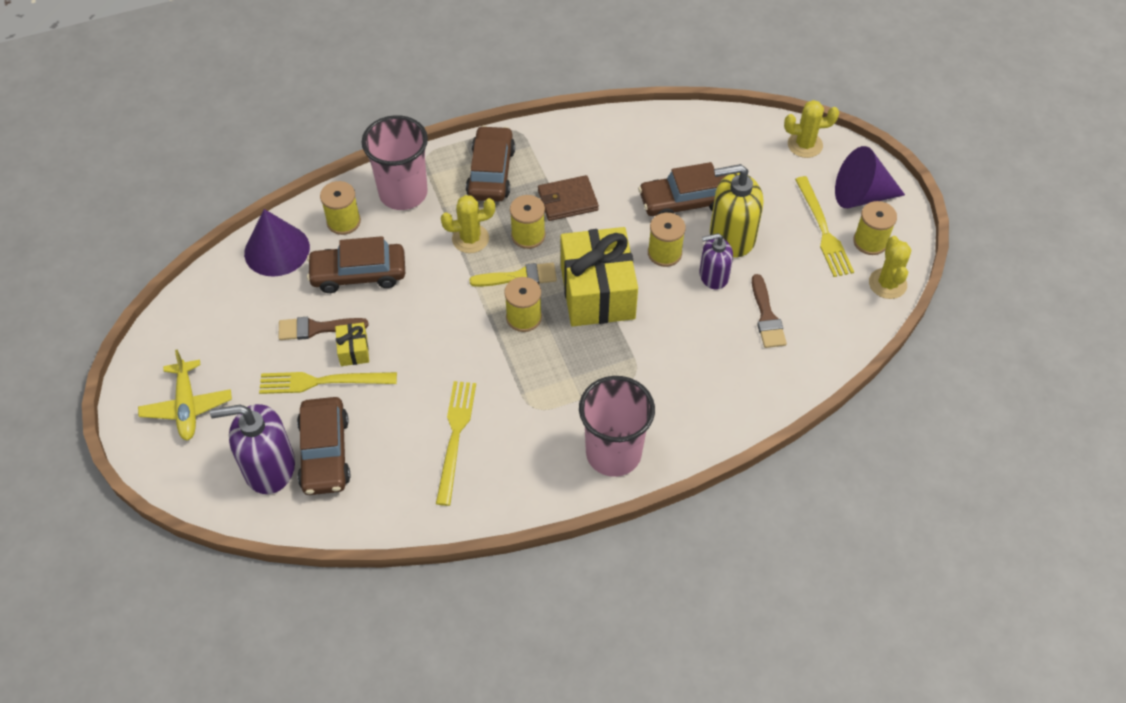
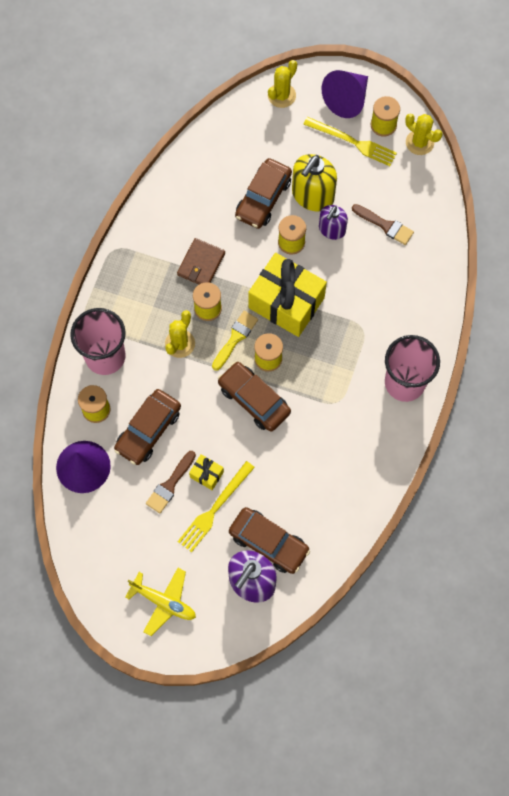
camera: 50 degrees left, 15 degrees up
yellow fork [436,381,476,506] -> none
brown car [466,126,515,202] -> brown car moved to [218,362,291,432]

